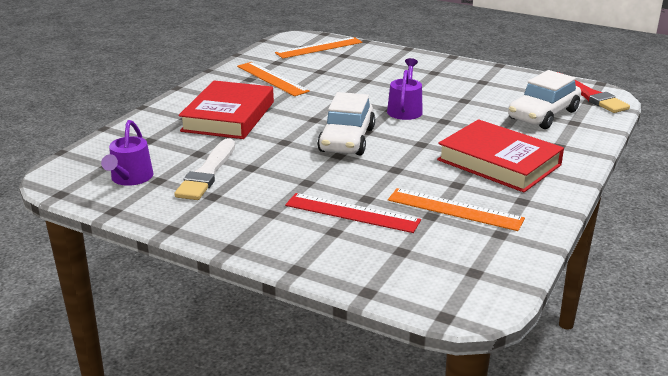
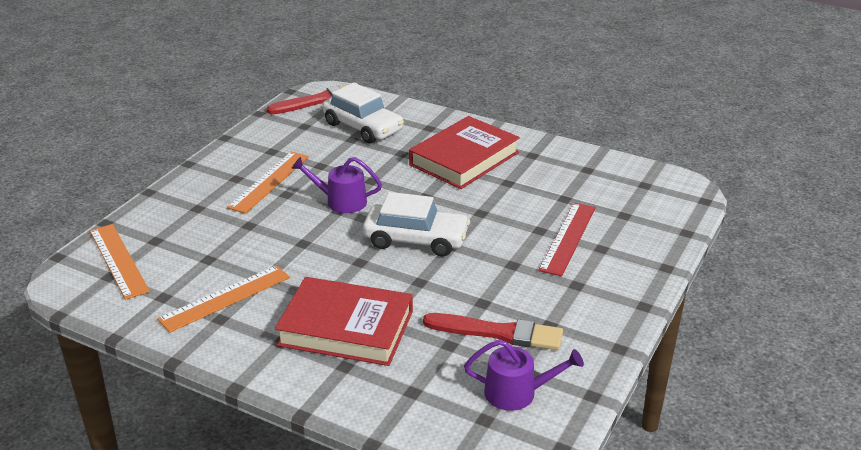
camera: 90 degrees left, 5 degrees up
white brush [174,138,235,200] -> red brush [423,313,563,350]
orange ruler [388,188,525,231] -> orange ruler moved to [227,152,309,214]

